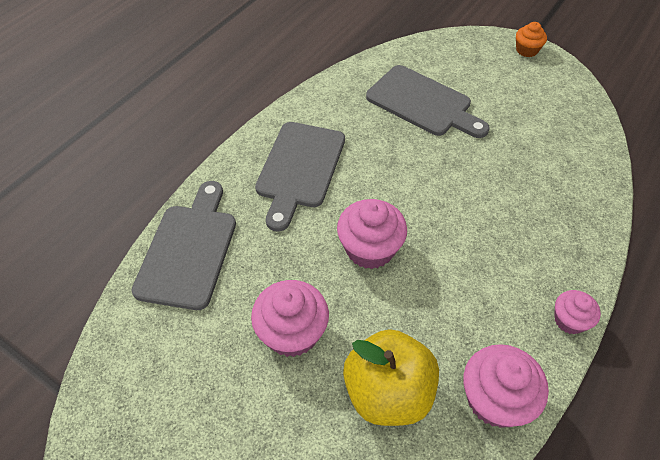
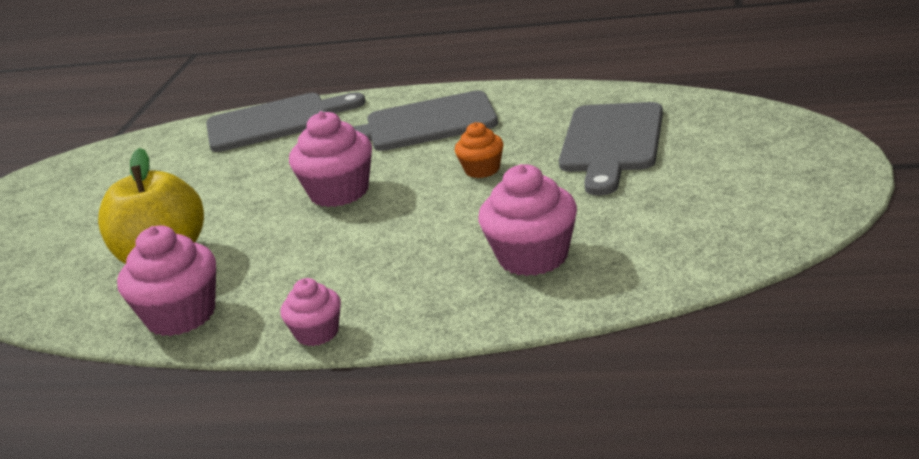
camera: 70 degrees right, 25 degrees down
pink cupcake [251,280,329,357] -> pink cupcake moved to [478,164,577,276]
orange cupcake [516,22,547,57] -> orange cupcake moved to [455,122,503,178]

